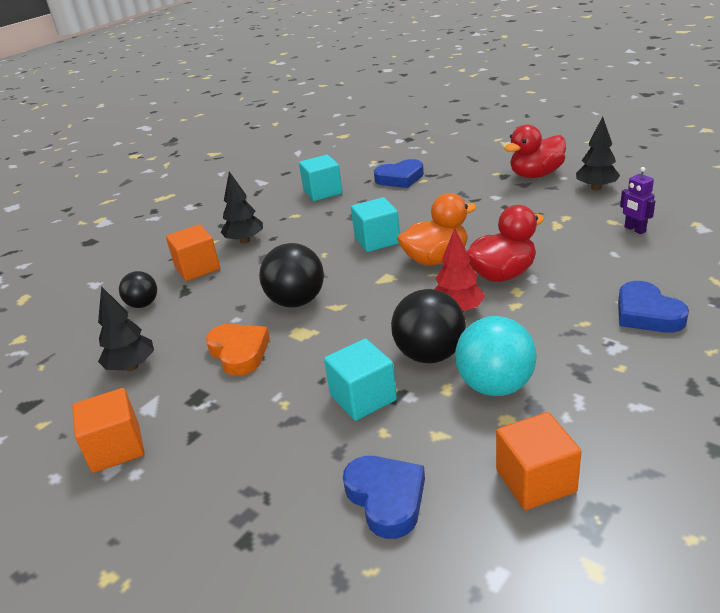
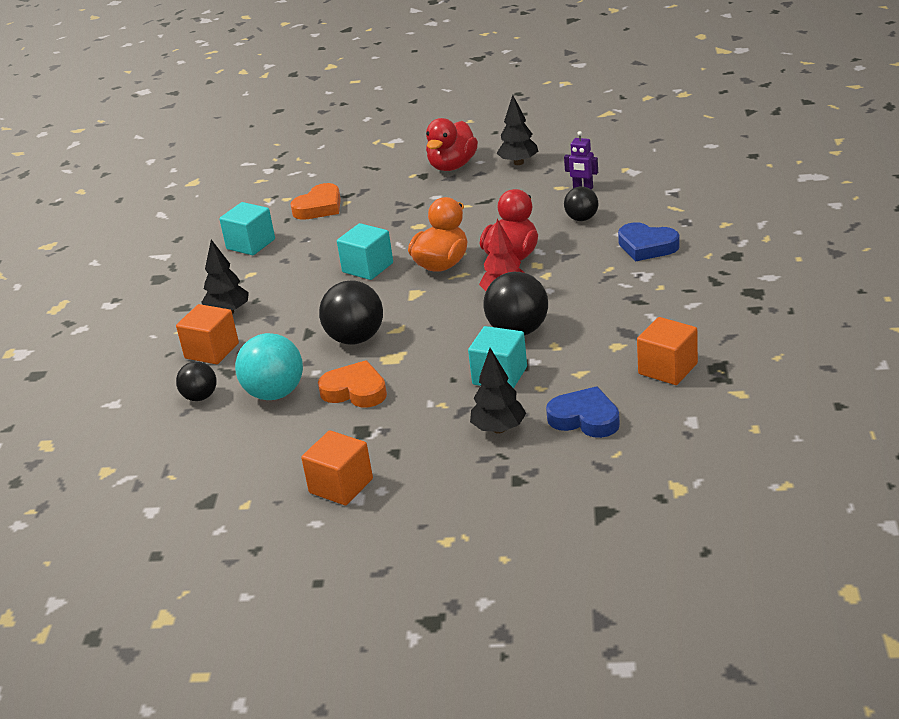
camera: 35 degrees left, 0 degrees up
black tree [98,286,154,371] -> black tree moved to [470,348,526,434]
blue heart [374,159,424,188] -> orange heart [290,183,341,220]
turquoise ball [455,316,537,396] -> turquoise ball moved to [235,333,303,400]
none -> black ball [564,186,598,221]

